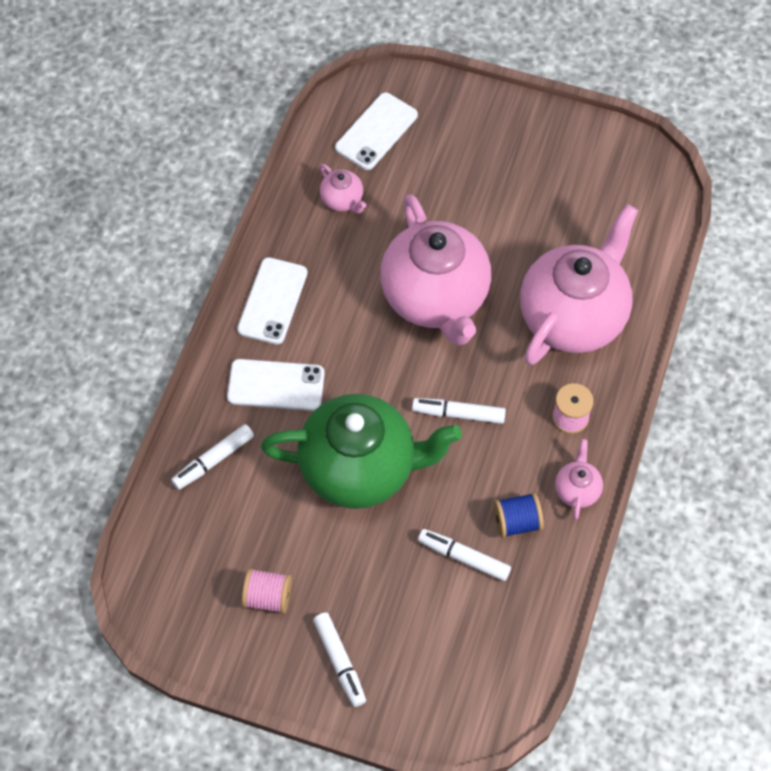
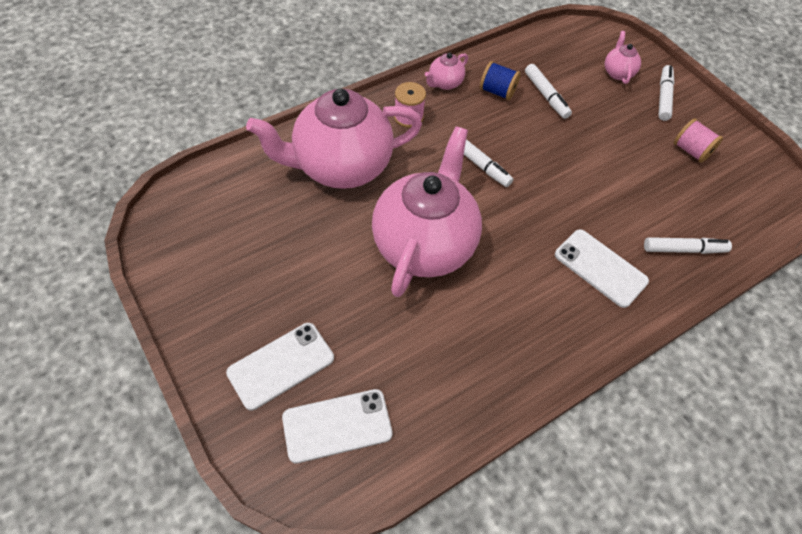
camera: 145 degrees left, 5 degrees down
white phone [237,257,308,345] -> white phone moved to [226,323,334,410]
green teapot [261,394,462,509] -> none
pink teapot [319,164,366,213] -> pink teapot moved to [605,31,641,84]

